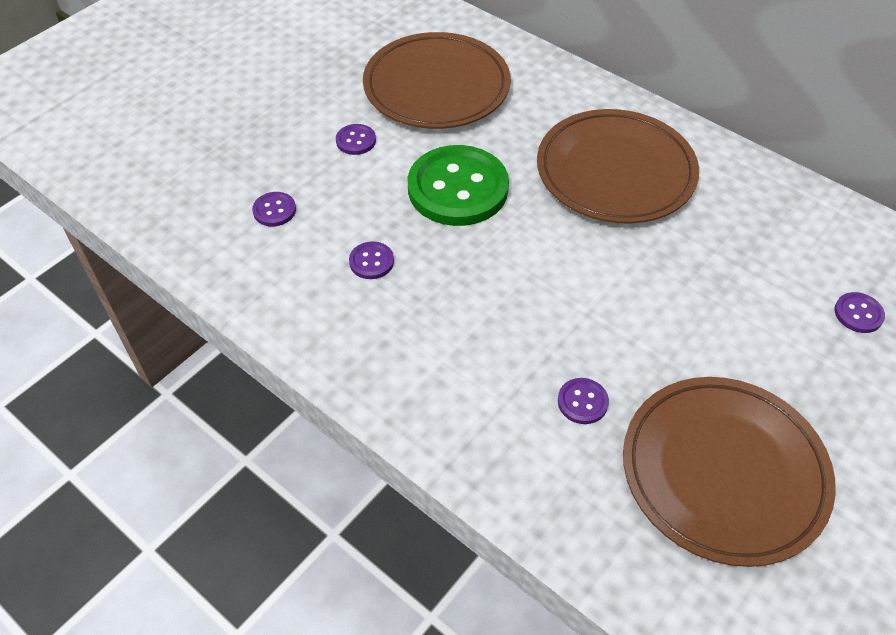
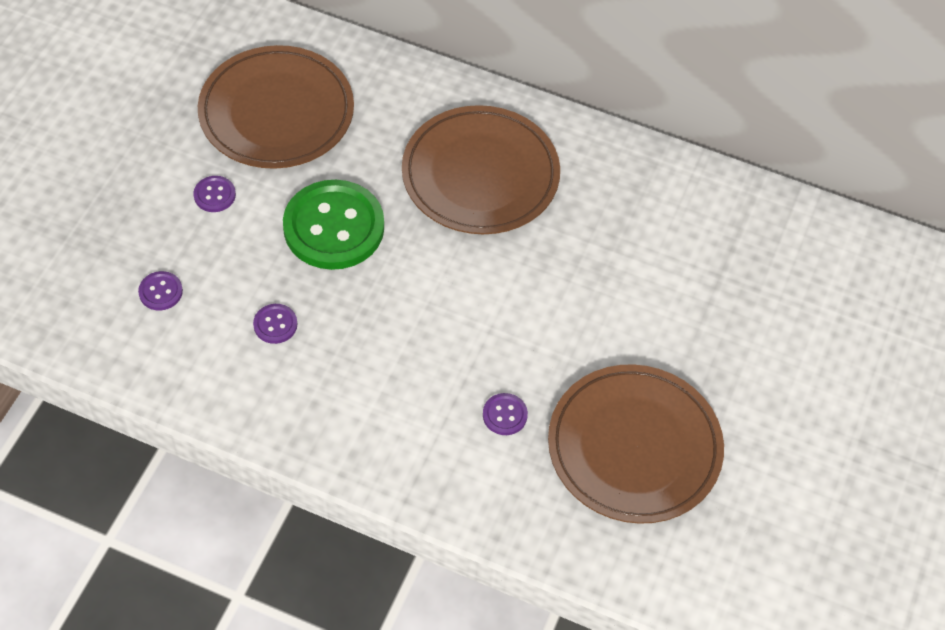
camera: 20 degrees left, 5 degrees up
purple button [834,292,885,333] -> none

